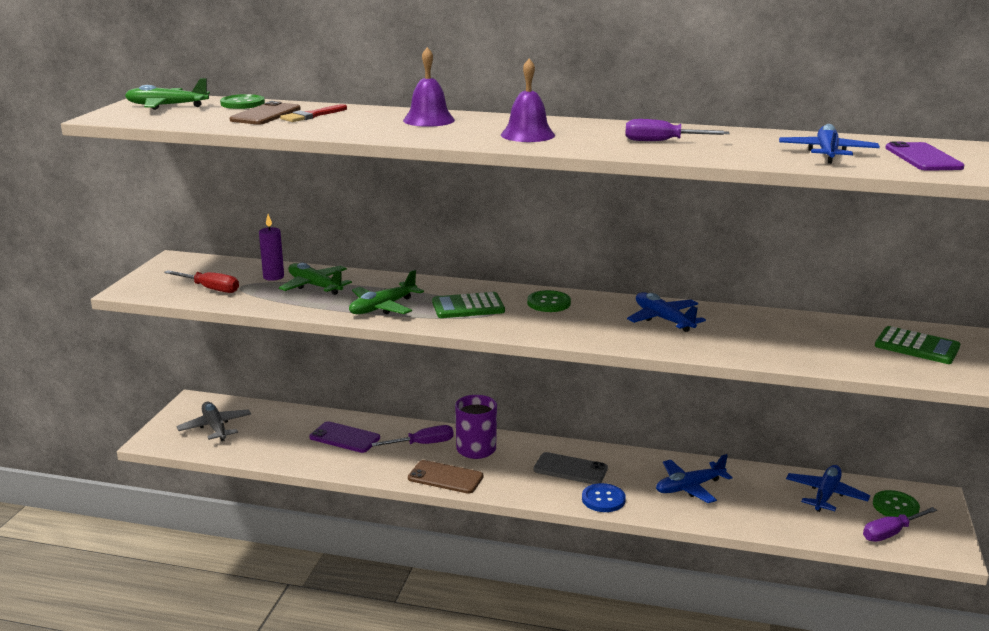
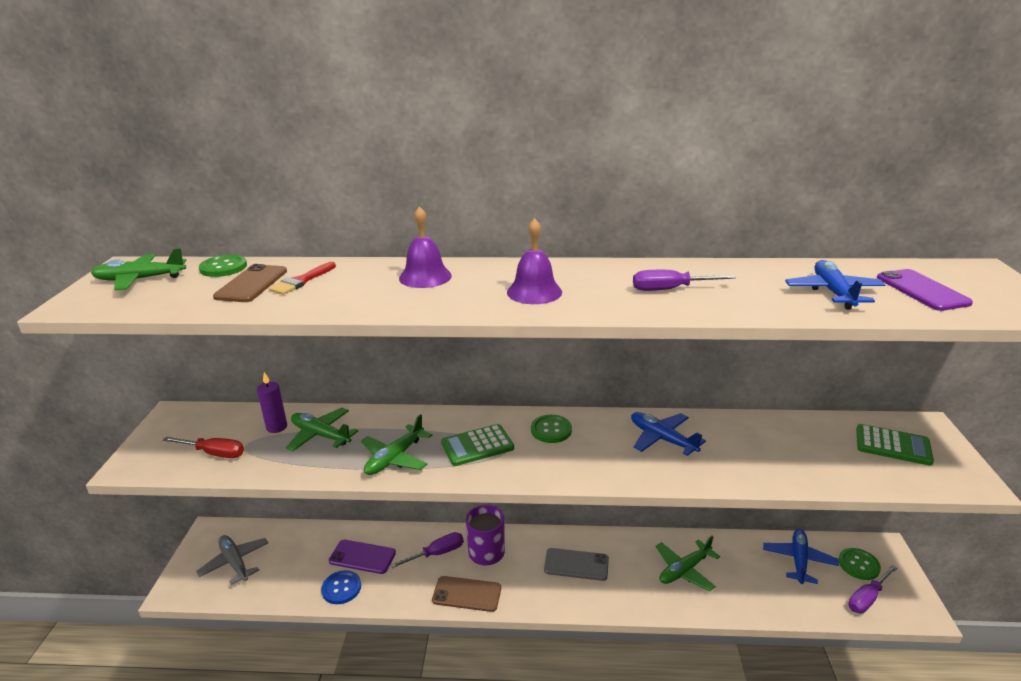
camera: 10 degrees left, 5 degrees up
blue button [582,483,626,512] -> blue button moved to [321,570,361,604]
blue plane [656,454,732,503] -> green plane [655,536,720,591]

